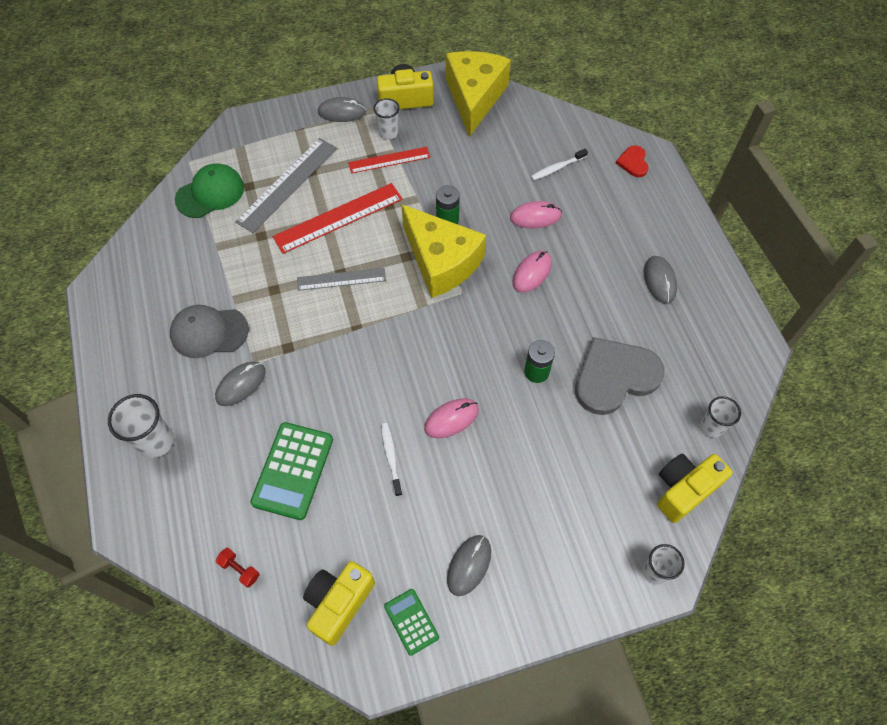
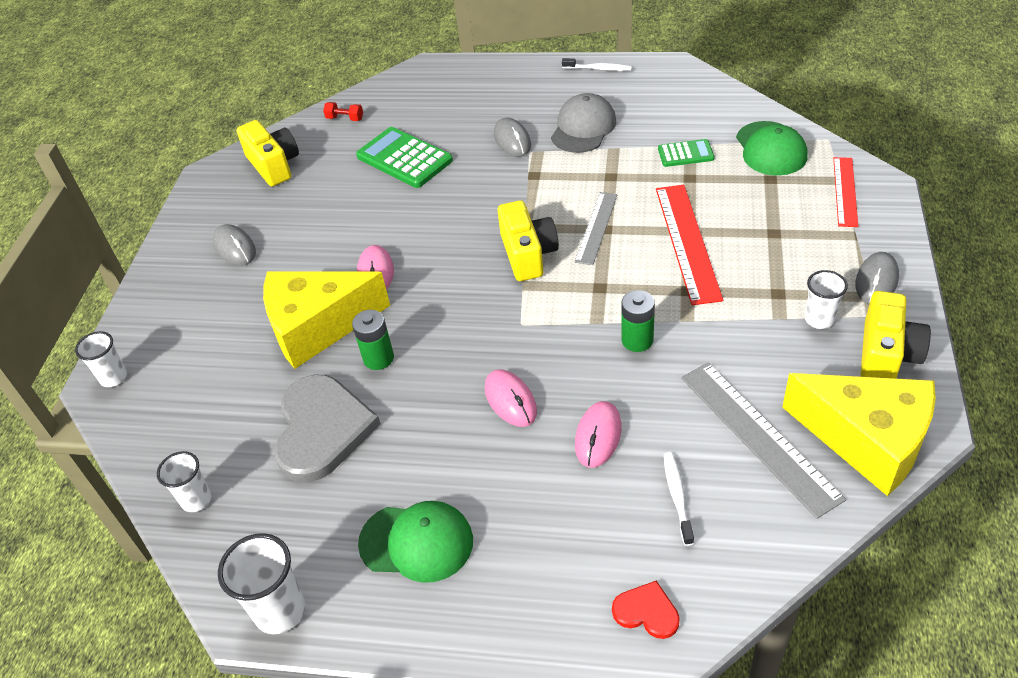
camera: 120 degrees right, 15 degrees down
white cup [108,394,174,458] -> white cup moved to [218,533,305,634]
red dumbbell [215,548,260,588] -> red dumbbell turned 45 degrees clockwise [323,102,363,121]
grey ruler [235,138,337,233] -> grey ruler moved to [681,362,846,519]
red ruler [348,147,430,174] -> red ruler moved to [833,157,859,227]
white toothbrush [381,423,402,496] -> white toothbrush moved to [562,58,632,71]
green calculator [384,589,439,656] -> green calculator moved to [658,139,715,167]
yellow cheese [401,204,486,298] -> yellow cheese moved to [263,271,390,369]
grey mouse [644,256,677,304] -> green cap [358,501,473,583]
yellow camera [657,453,733,523] -> yellow camera moved to [498,200,559,281]

